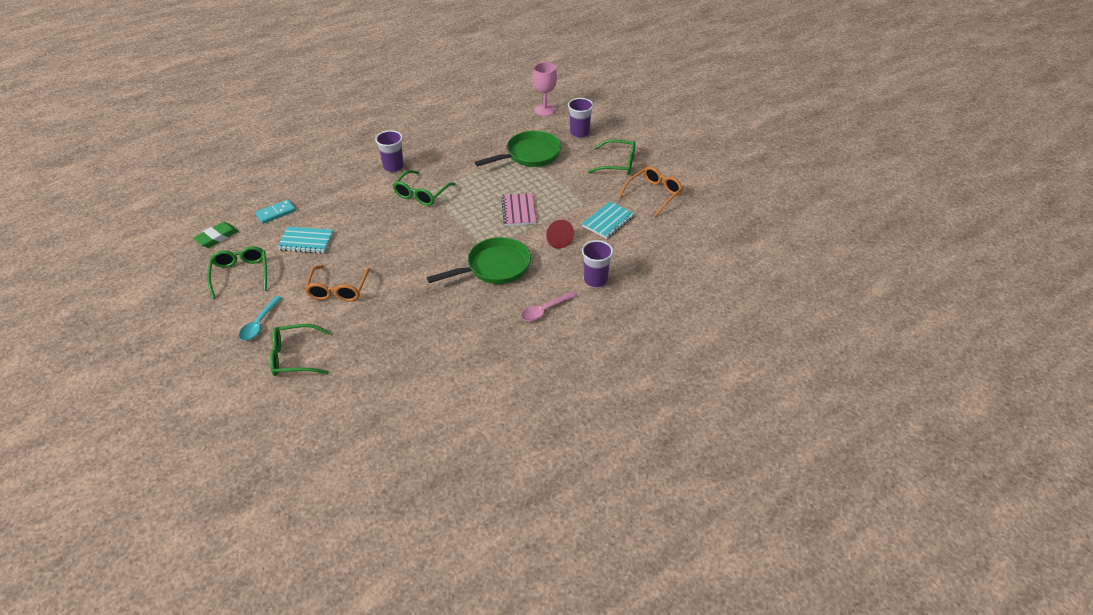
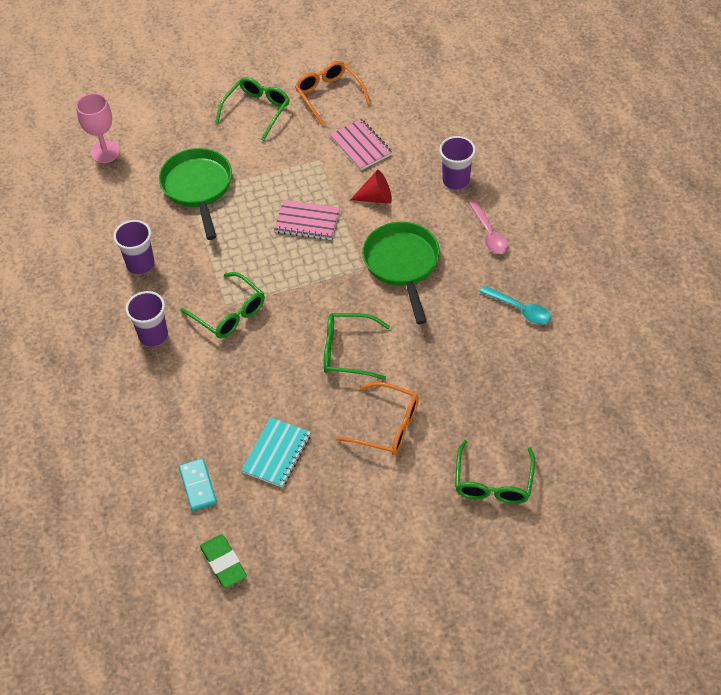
camera: 70 degrees left, 10 degrees up
green glasses [207,246,267,299] -> green glasses moved to [324,313,390,380]
turquoise spoon [239,296,282,341] -> turquoise spoon moved to [480,285,551,324]
purple cup [568,98,594,138] -> purple cup moved to [113,220,155,275]
turquoise notebook [582,201,635,239] -> pink notebook [330,119,392,170]

